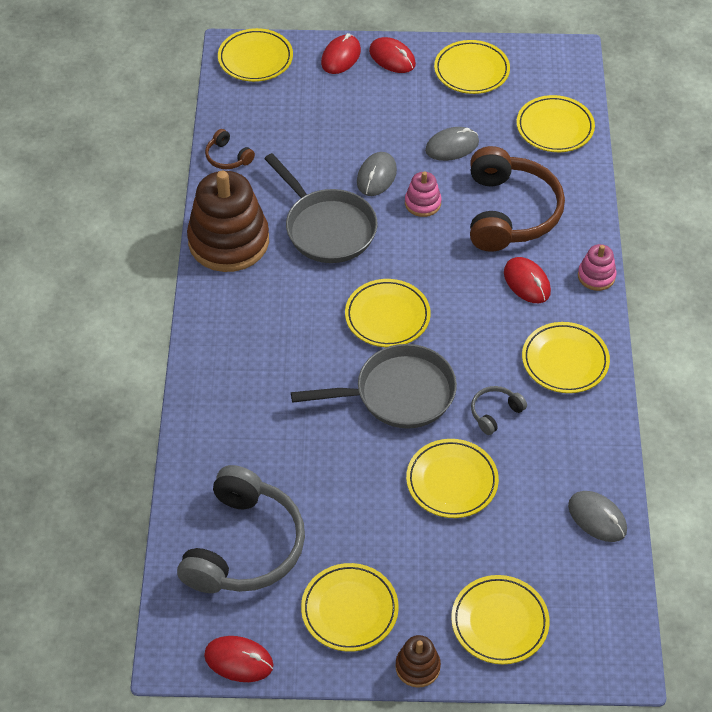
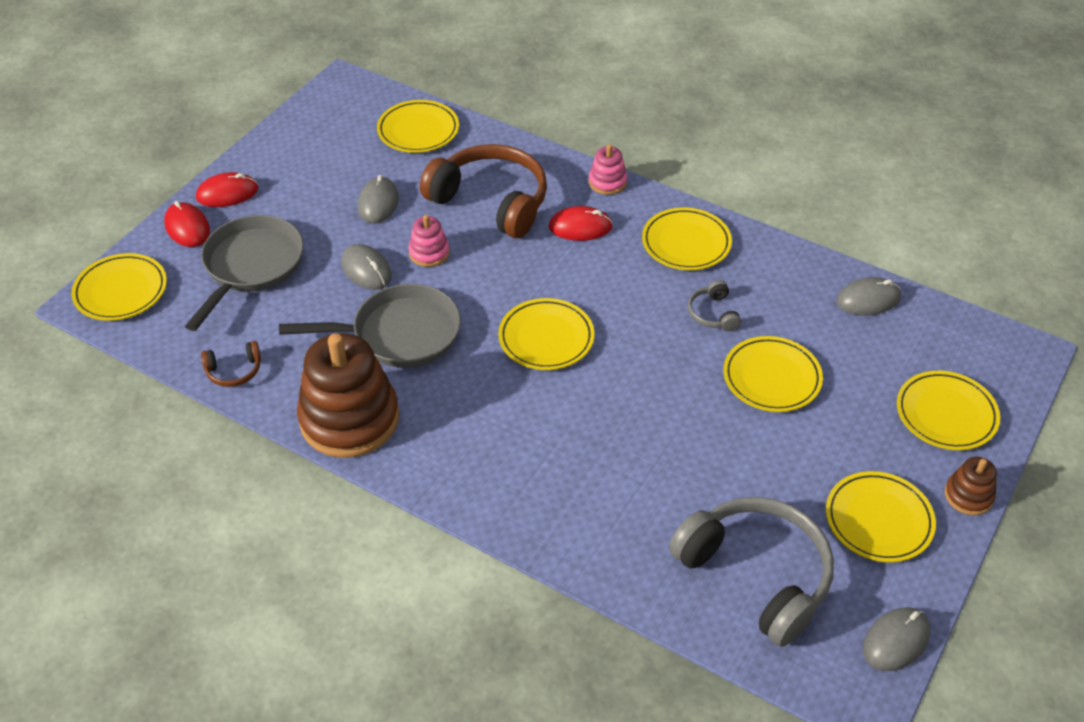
camera: 60 degrees left, 5 degrees down
red mouse [204,636,274,682] -> grey mouse [863,607,930,671]
grey pan [291,344,457,429] -> grey pan moved to [185,215,304,331]
yellow plate [434,40,510,94] -> none

